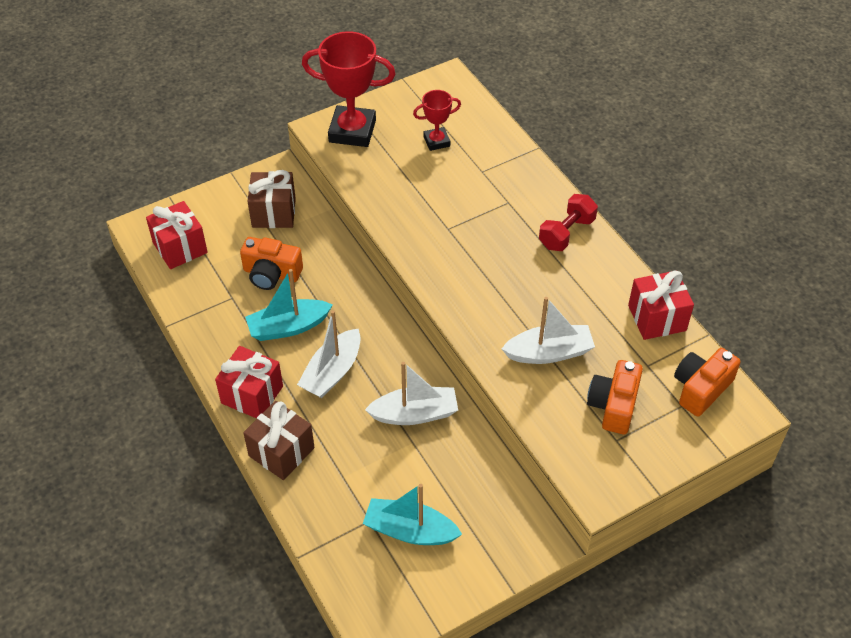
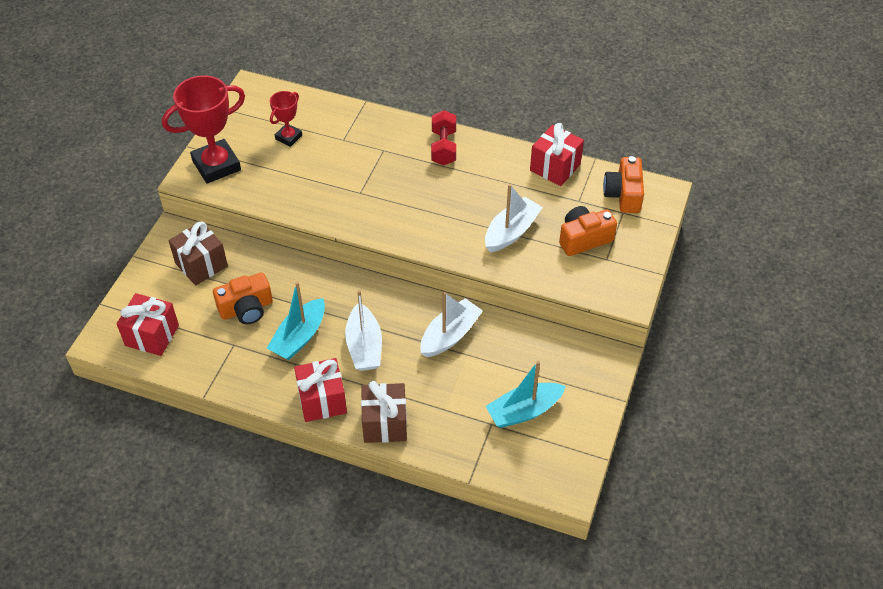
camera: 40 degrees left, 0 degrees up
orange camera [587,360,643,434] -> orange camera turned 90 degrees clockwise [559,206,617,256]

